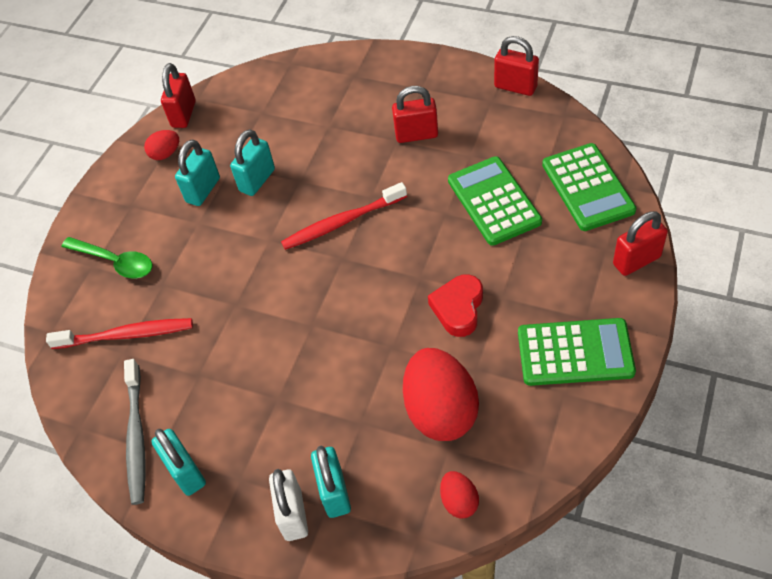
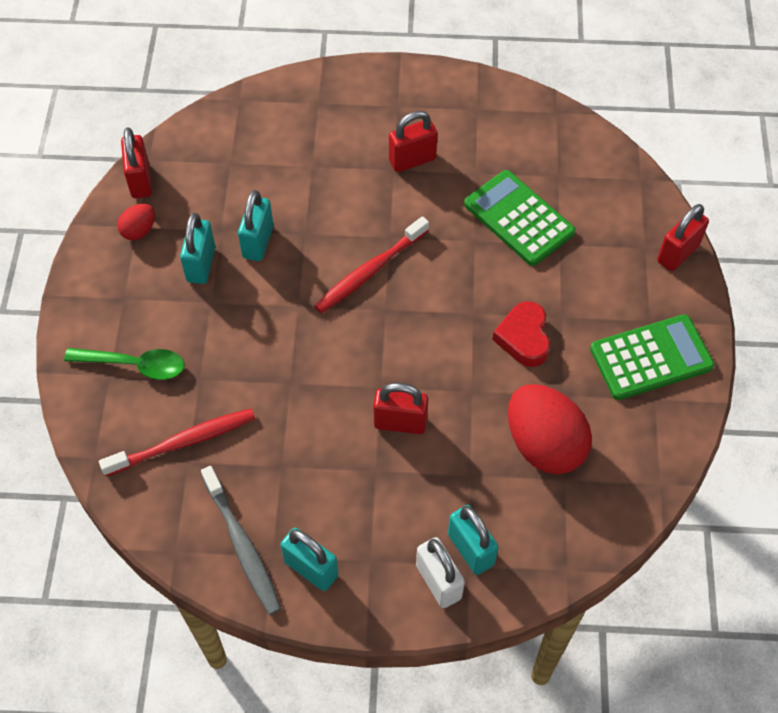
camera: 25 degrees left, 5 degrees up
red egg [440,471,479,518] -> none
red padlock [494,36,539,96] -> red padlock moved to [373,383,428,434]
green calculator [542,143,636,231] -> none

